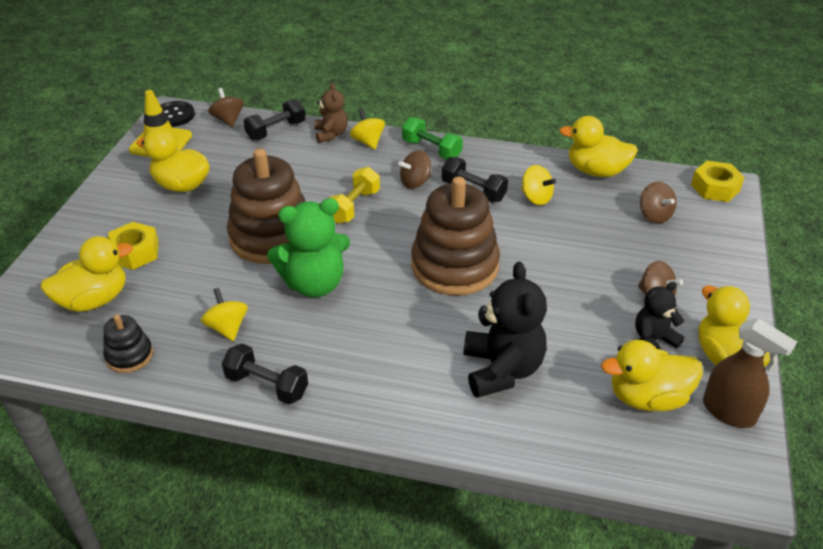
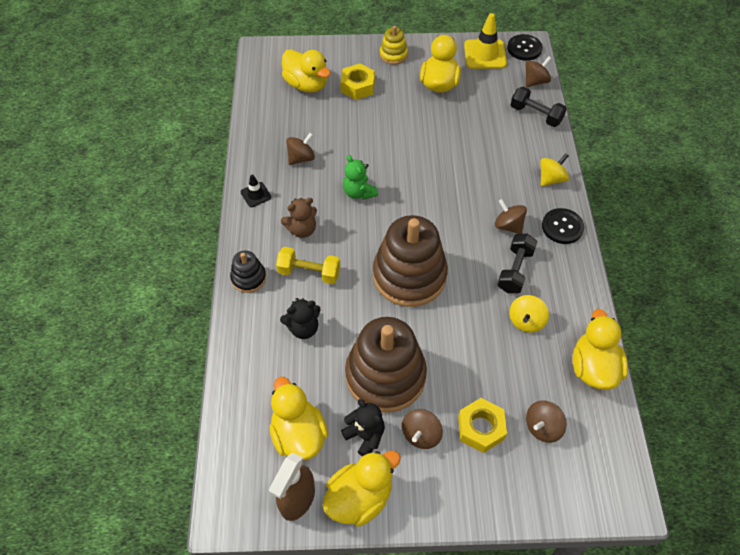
camera: 75 degrees right, 15 degrees up
black stacking toy [104,314,153,373] -> black stacking toy moved to [230,251,266,293]
yellow spinning top [201,288,248,341] -> brown spinning top [286,133,315,165]
black dumbbell [222,344,308,405] -> black traffic cone [241,174,271,207]
brown stacking toy [227,148,306,264] -> brown stacking toy moved to [345,317,427,413]
green teddy bear [267,198,350,298] -> green teddy bear [343,155,378,200], size x0.58
brown teddy bear [314,83,348,143] -> brown teddy bear moved to [281,198,317,238]
yellow dumbbell [330,167,380,224] -> yellow dumbbell moved to [276,247,340,284]
green dumbbell [402,117,463,160] -> black button [542,208,584,244]
black teddy bear [464,262,547,398] -> black teddy bear [280,298,321,339], size x0.58
yellow nut [691,161,745,202] -> yellow nut moved to [458,398,507,453]
none -> yellow stacking toy [380,26,408,64]

